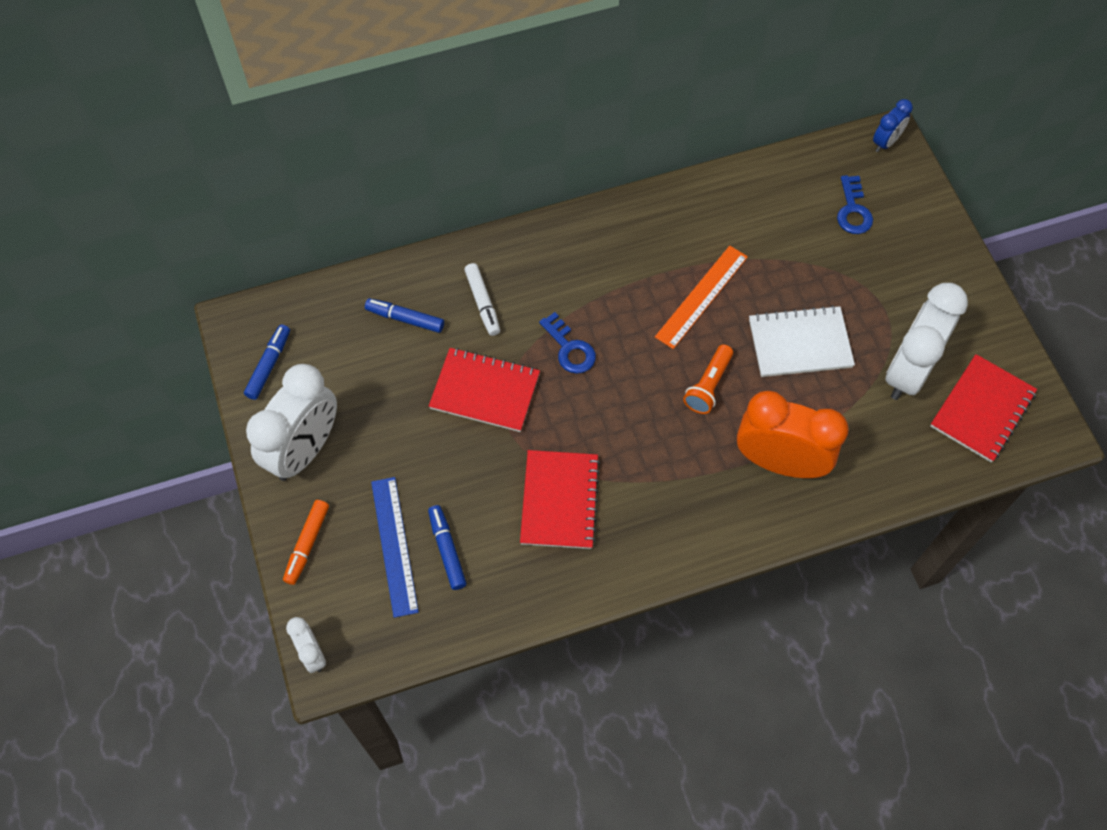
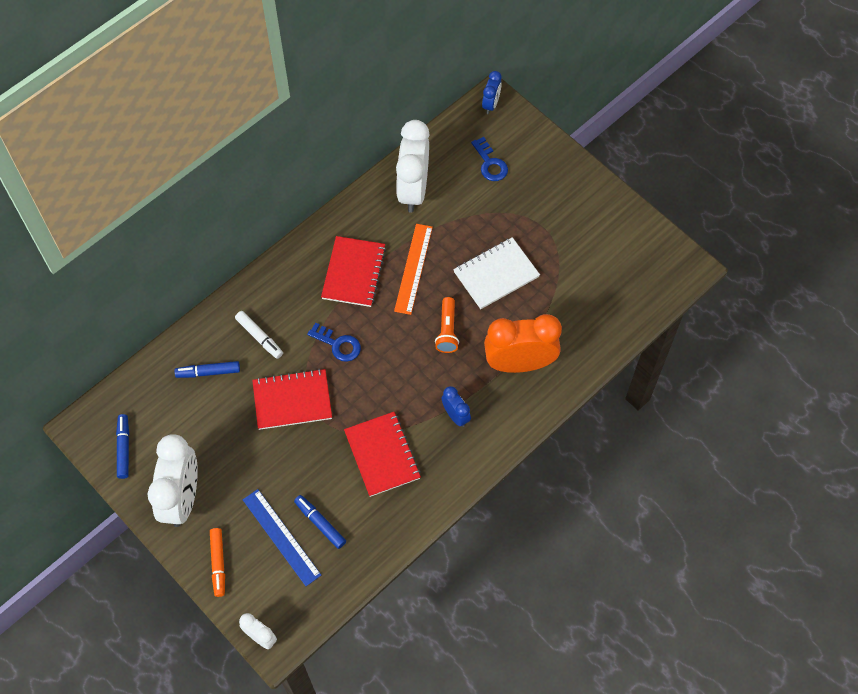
camera: 25 degrees left, 0 degrees up
white clock [885,283,968,400] -> white clock moved to [396,120,430,212]
red notebook [930,354,1037,462] -> red notebook moved to [321,236,386,307]
none -> blue clock [442,386,471,427]

